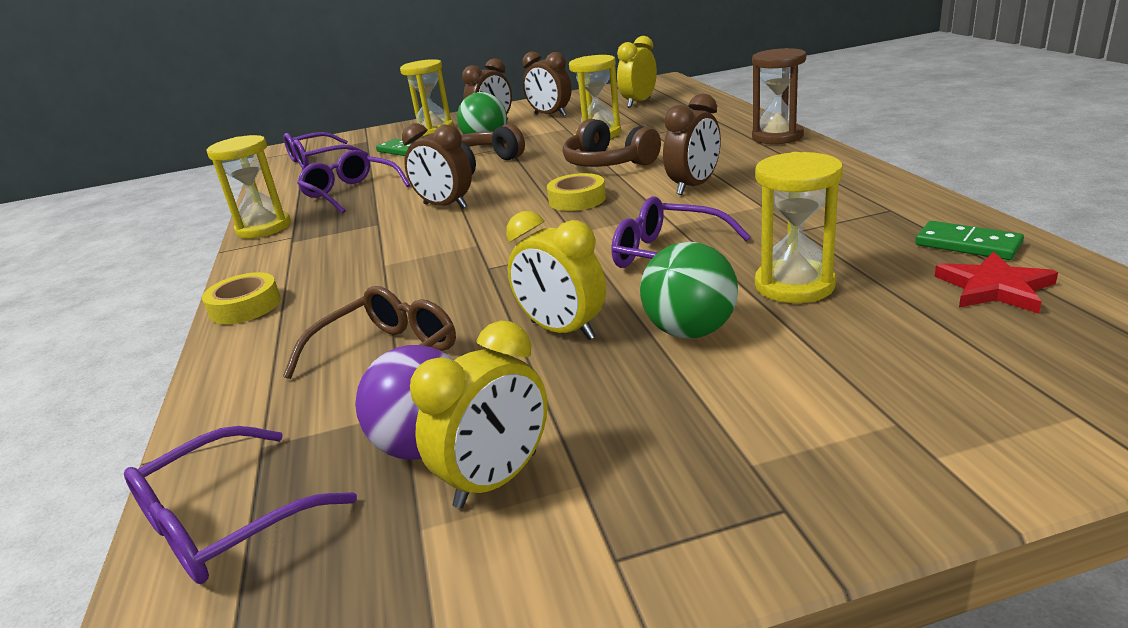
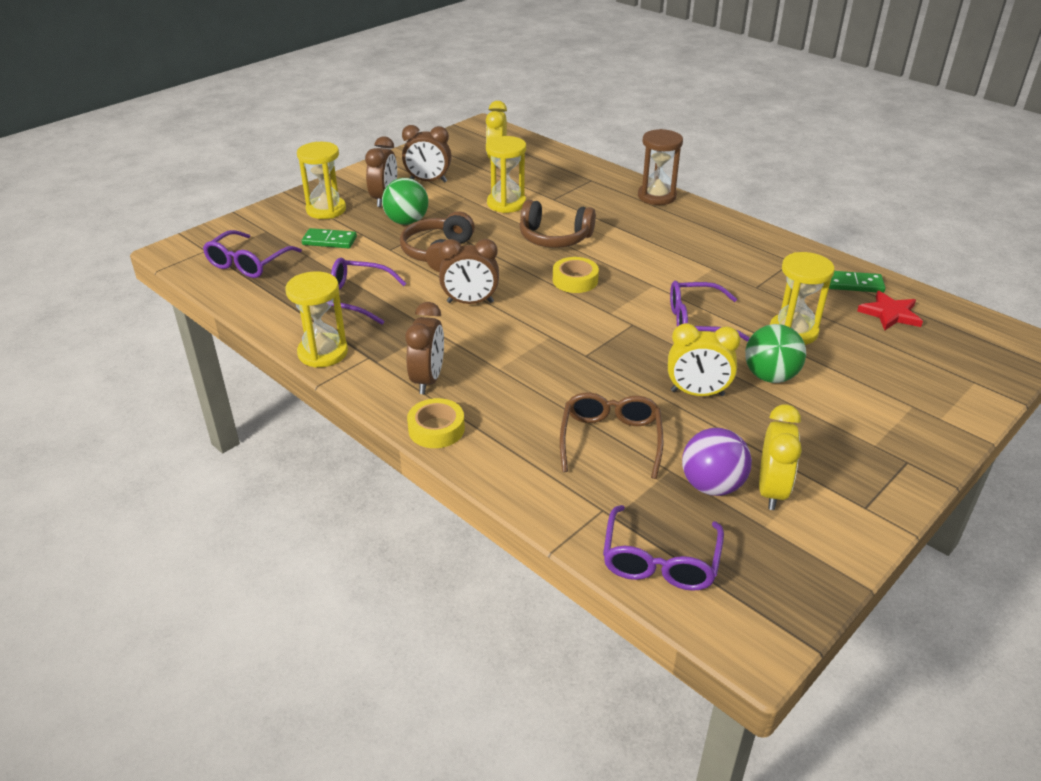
camera: 35 degrees left, 10 degrees up
brown clock [663,94,721,195] -> brown clock moved to [406,302,444,394]

